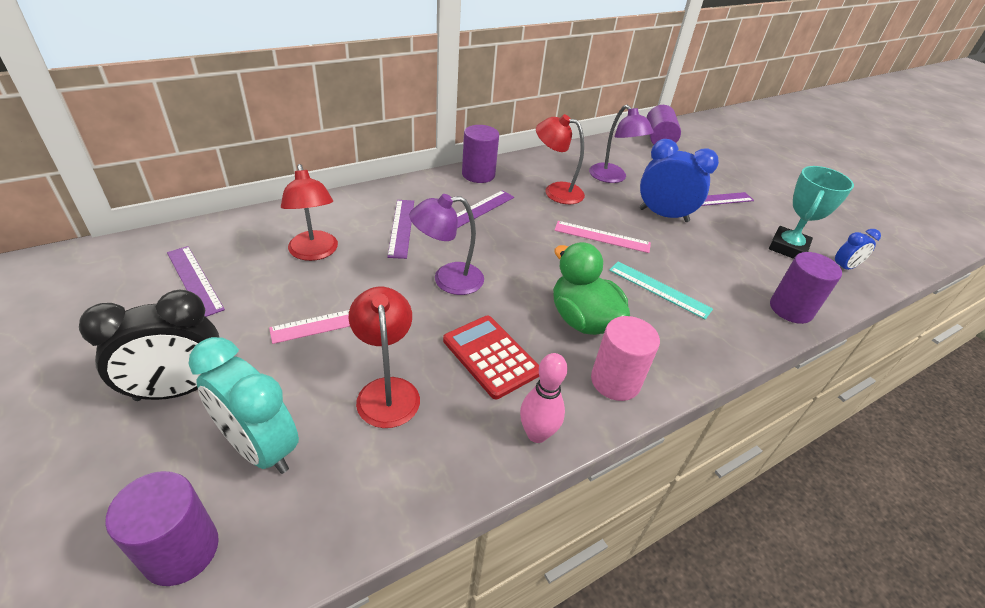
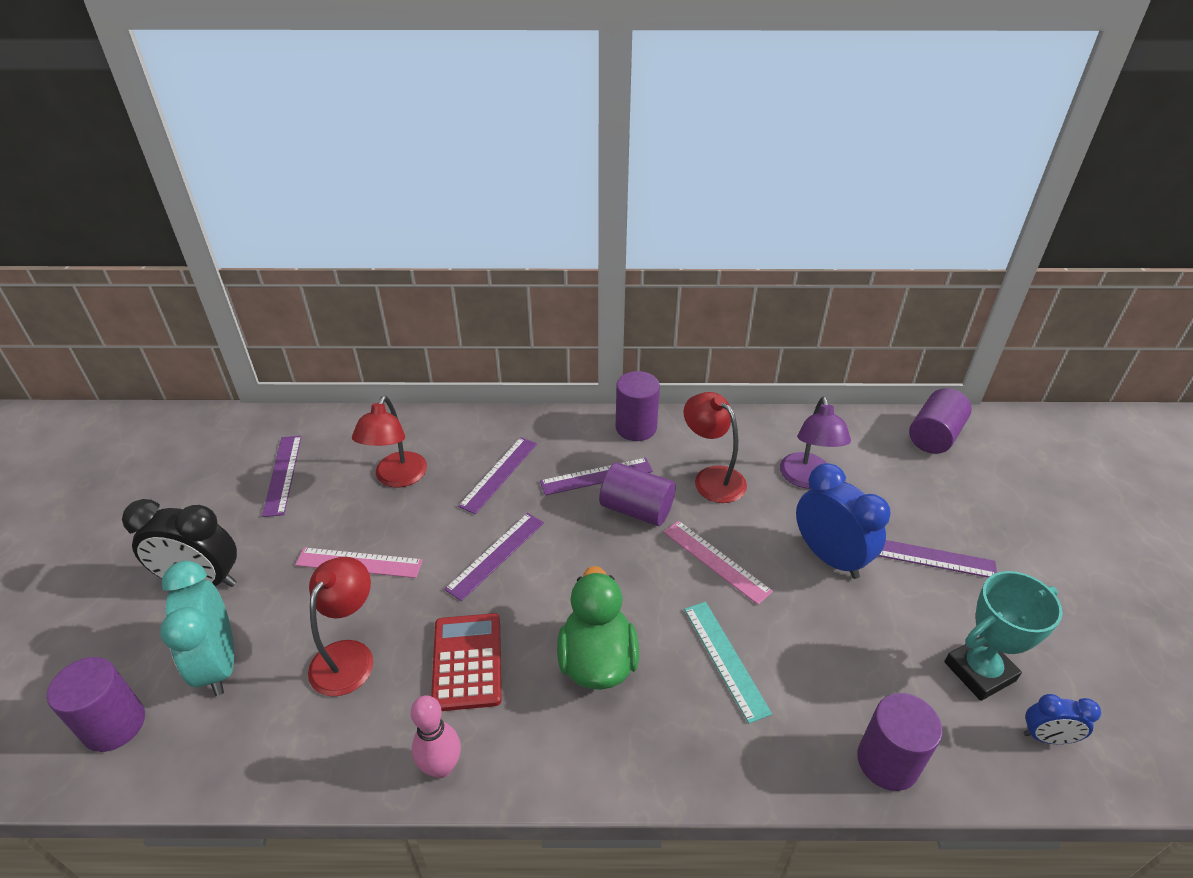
camera: 35 degrees right, 0 degrees up
purple lamp [409,194,484,295] -> purple ruler [444,513,544,601]
pink cylinder [591,316,660,401] -> none
none -> purple cylinder [599,462,675,526]

